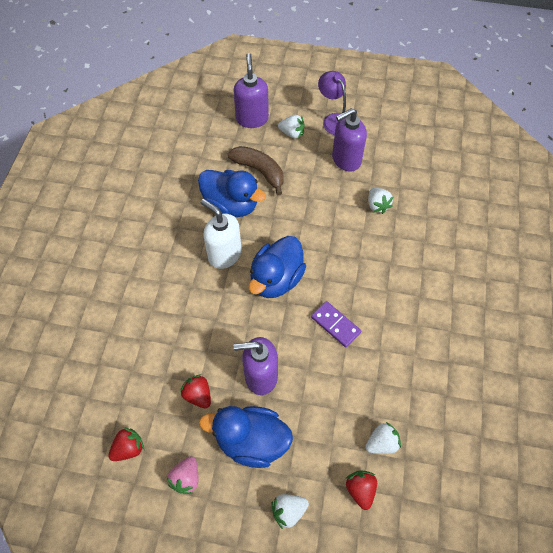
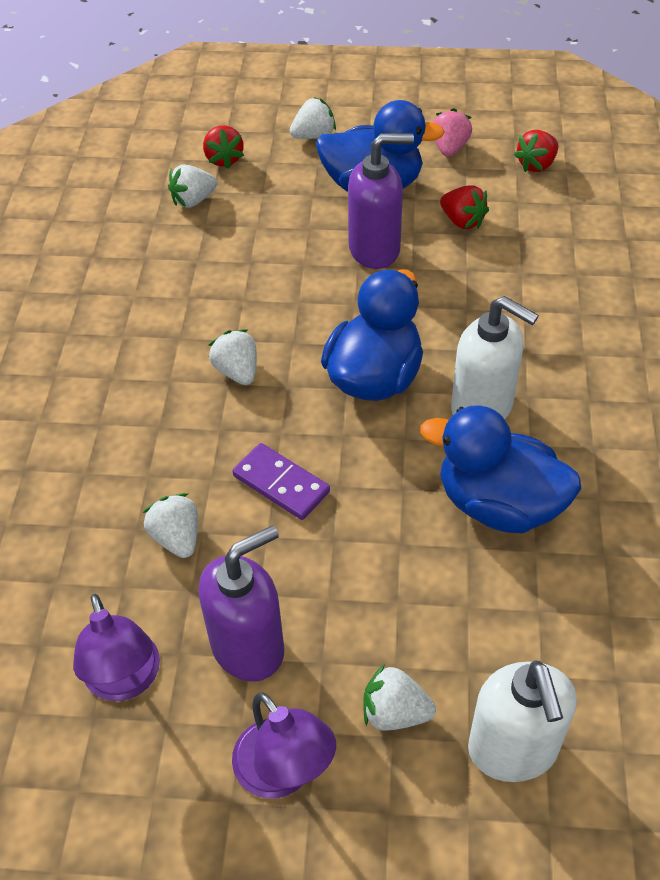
camera: 175 degrees right, 10 degrees down
brown banana [228,146,284,195] -> none
purple soap dispenser [234,53,269,128] -> white soap dispenser [468,661,577,782]
purple domino [311,301,361,347] -> purple domino moved to [232,443,330,520]
none -> purple lamp [73,594,160,701]
none -> white strawberry [209,329,257,385]

